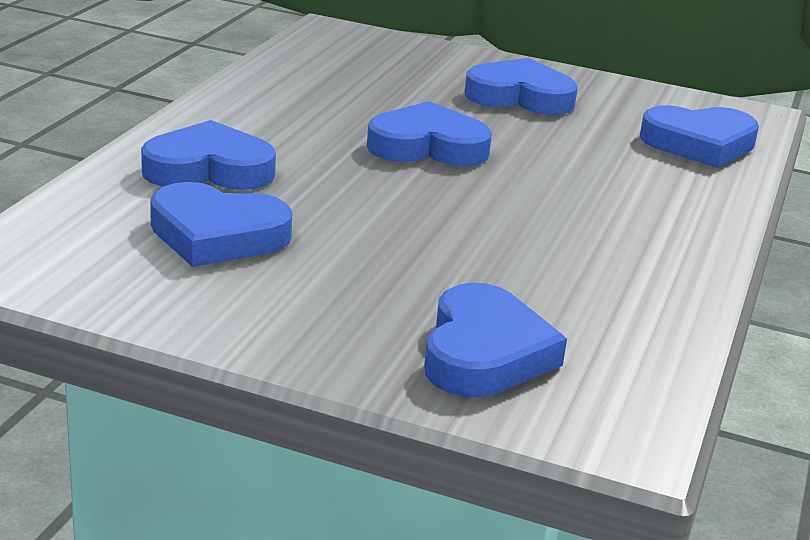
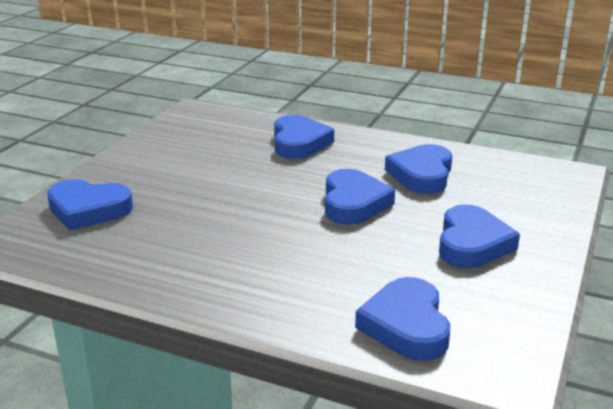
camera: 95 degrees right, 0 degrees up
blue heart [150,182,293,267] -> blue heart moved to [385,144,452,194]

